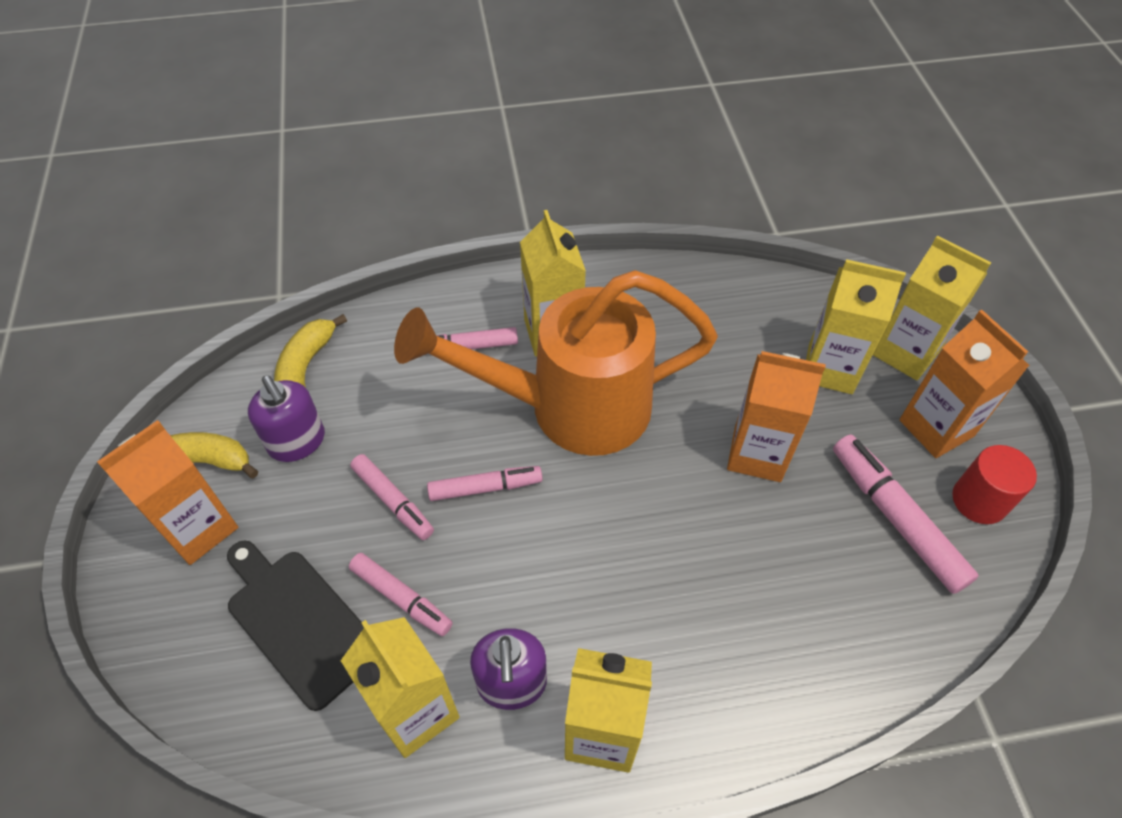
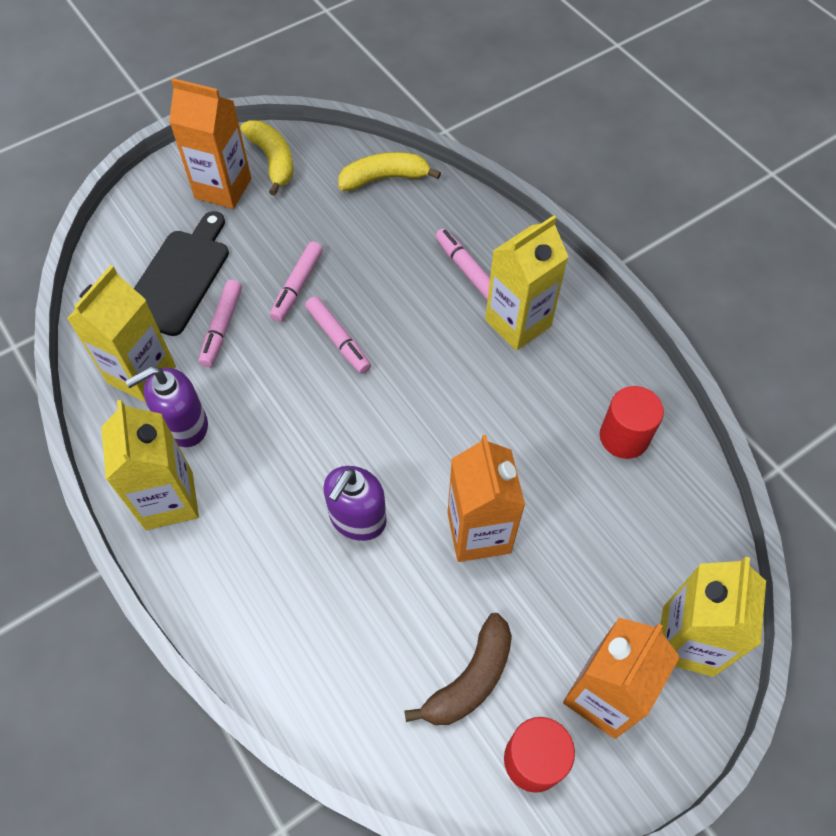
camera: 65 degrees right, 5 degrees up
purple soap dispenser [248,375,325,462] -> purple soap dispenser moved to [323,466,387,541]
orange watering can [394,270,718,456] -> none
yellow carton [806,259,906,394] -> none
pink marker [833,435,979,594] -> brown banana [404,613,512,725]
none -> red cylinder [600,386,664,459]

